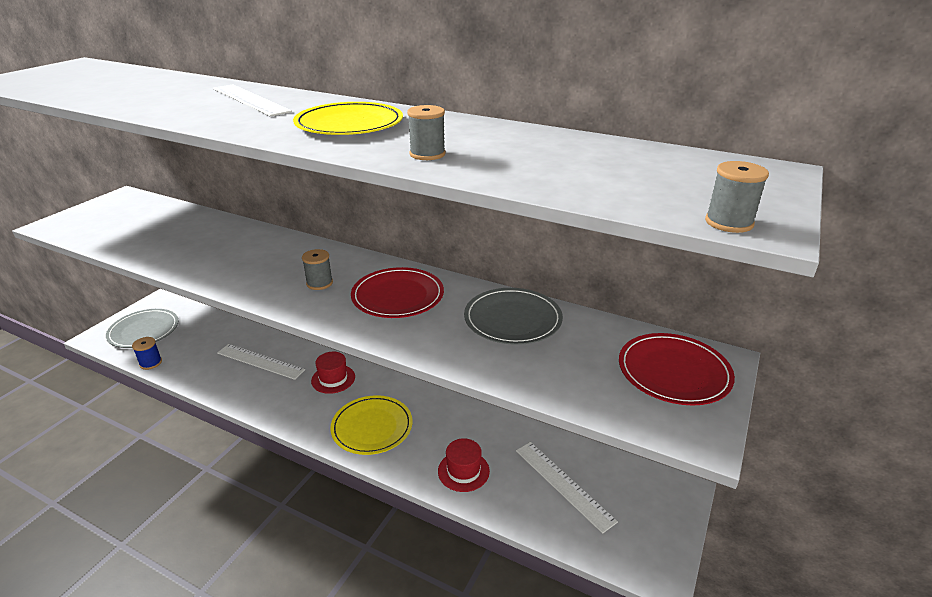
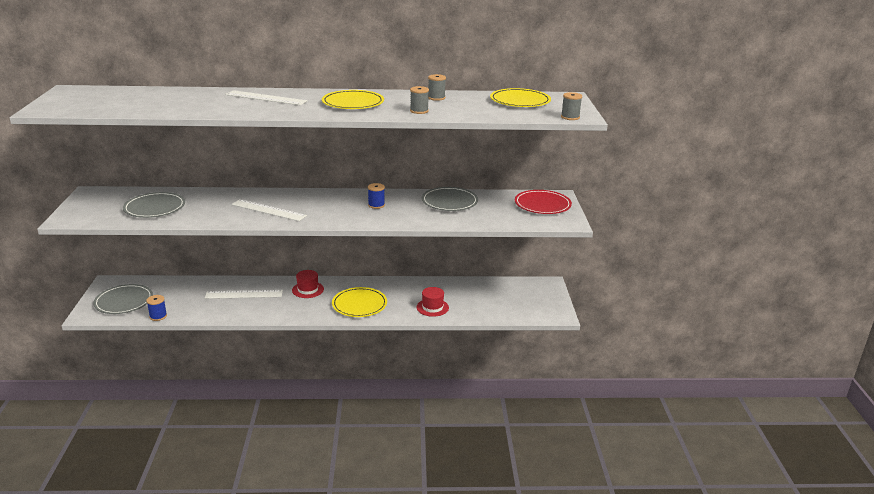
camera: 30 degrees left, 5 degrees down
grey spool [302,249,333,290] -> grey spool moved to [428,74,446,101]
red plate [351,267,444,318] -> blue spool [368,183,385,209]
white ruler [516,442,618,534] -> white ruler moved to [231,199,307,221]
none -> grey plate [123,192,185,218]
none -> yellow plate [490,88,551,107]

